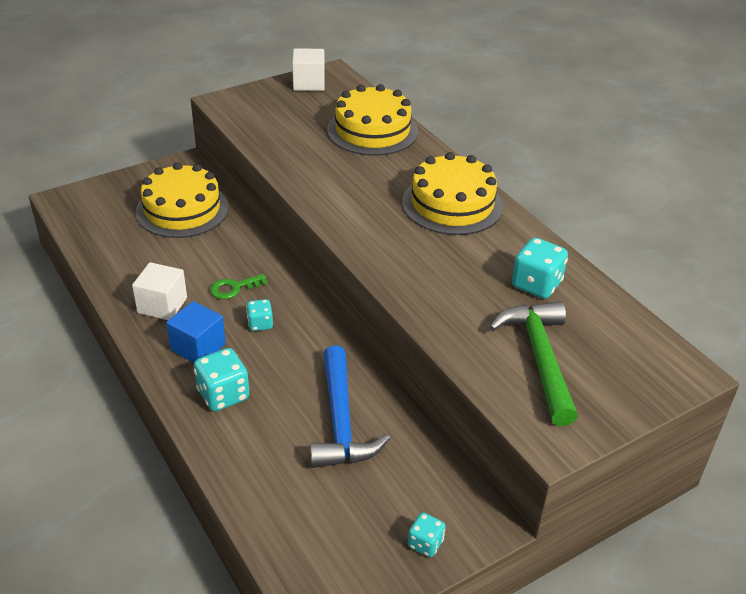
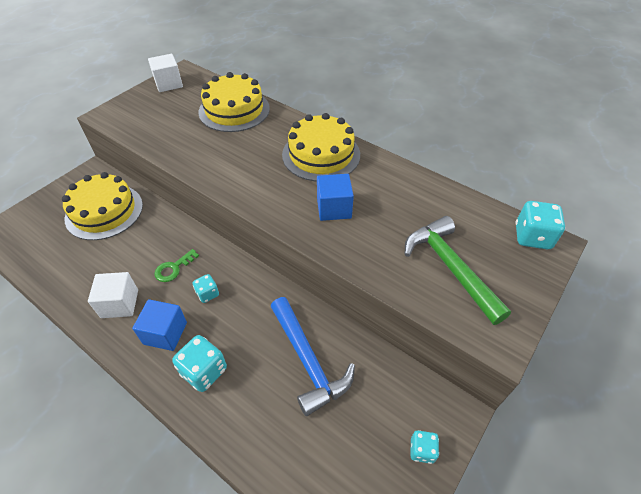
camera: 20 degrees left, 10 degrees up
turquoise dice [512,238,568,299] -> turquoise dice moved to [515,201,565,249]
none -> blue cube [317,174,354,221]

